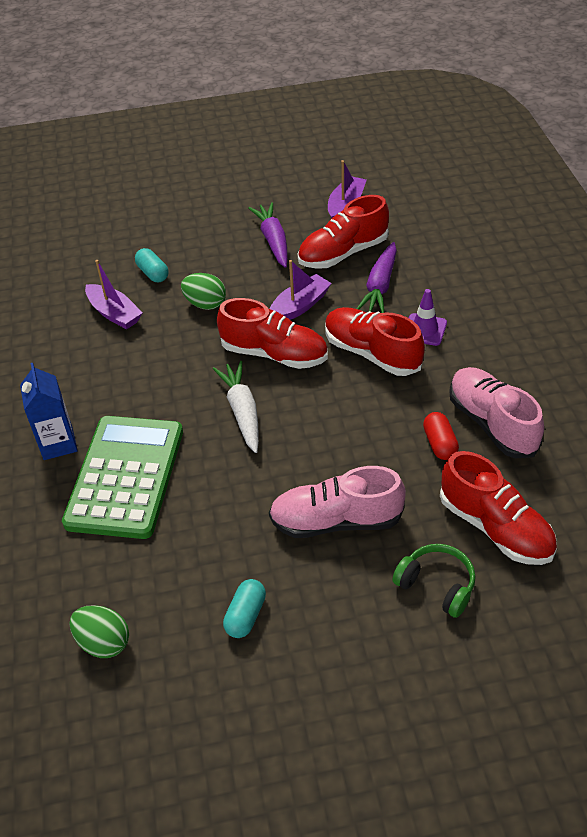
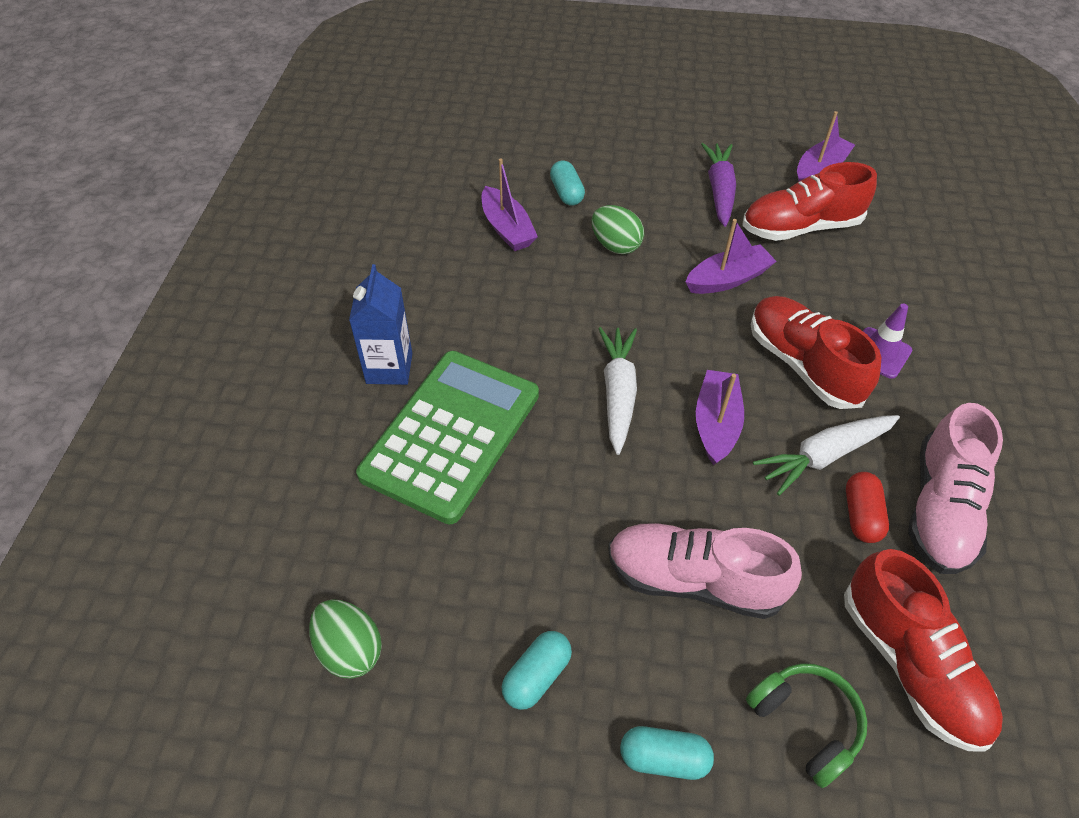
camera: 15 degrees right, 5 degrees up
red shoe [217,298,328,369] -> none
purple carrot [357,242,397,313] -> none
pink shoe [449,367,544,458] -> pink shoe turned 150 degrees counterclockwise [908,403,1003,574]
none -> turquoise capsule [620,726,714,780]
none -> purple boat [696,370,744,465]
none -> white carrot [753,415,900,496]

